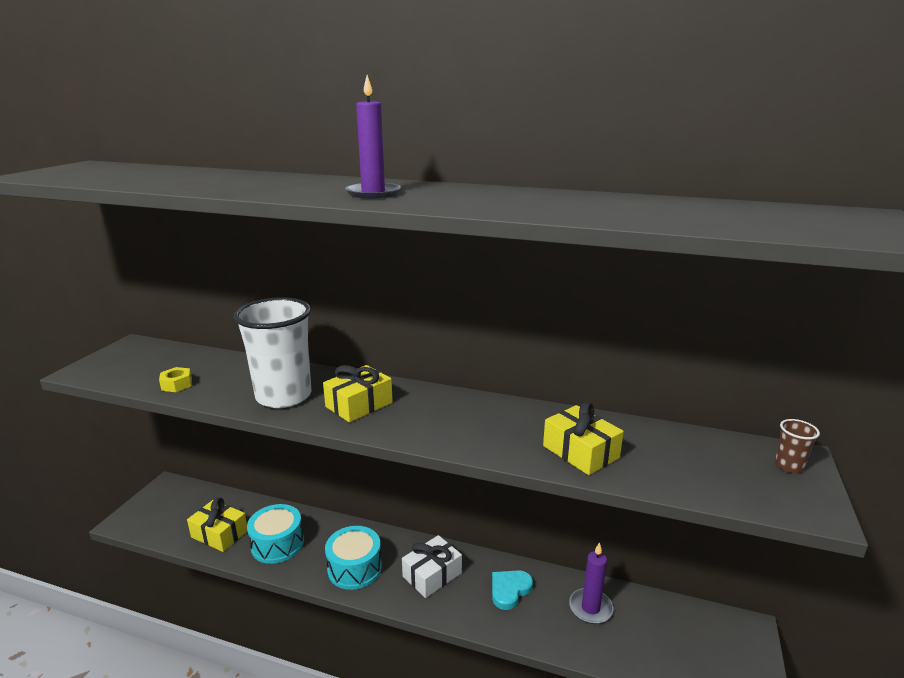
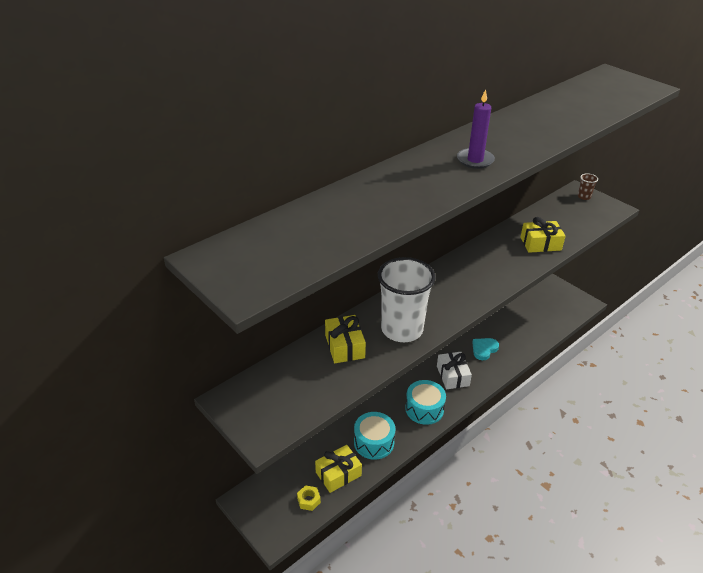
camera: 60 degrees left, 15 degrees up
yellow nut [159,367,192,392] -> yellow nut moved to [297,485,321,511]
yellow gift [323,365,393,422] -> yellow gift moved to [325,315,366,363]
turquoise heart [492,570,533,610] -> turquoise heart turned 60 degrees clockwise [472,338,499,360]
purple candle [569,542,613,624] -> none

